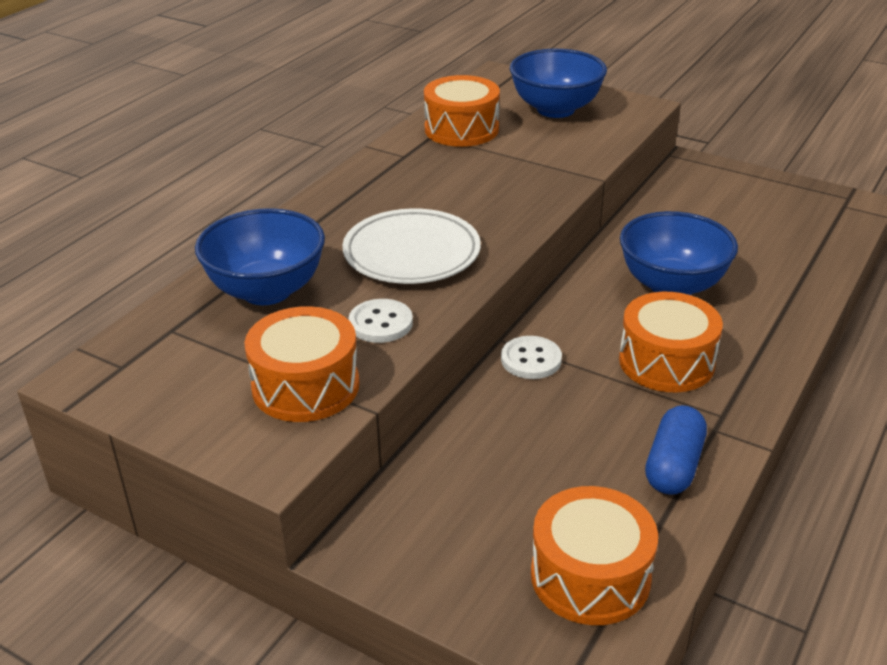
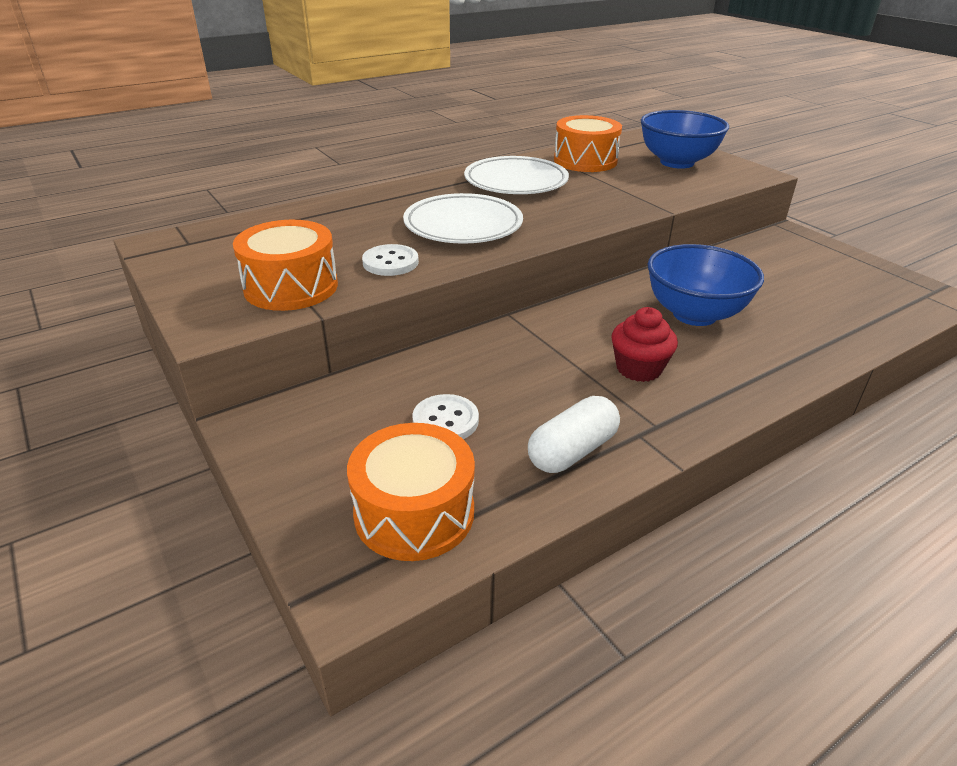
camera: 25 degrees right, 0 degrees up
blue bowl [195,208,325,305] -> none
white button [501,336,562,379] -> white button moved to [412,394,479,439]
orange drum [619,292,723,392] -> red cupcake [611,307,678,382]
blue capsule [645,405,707,495] -> white capsule [528,396,620,473]
none -> white plate [464,156,569,194]

